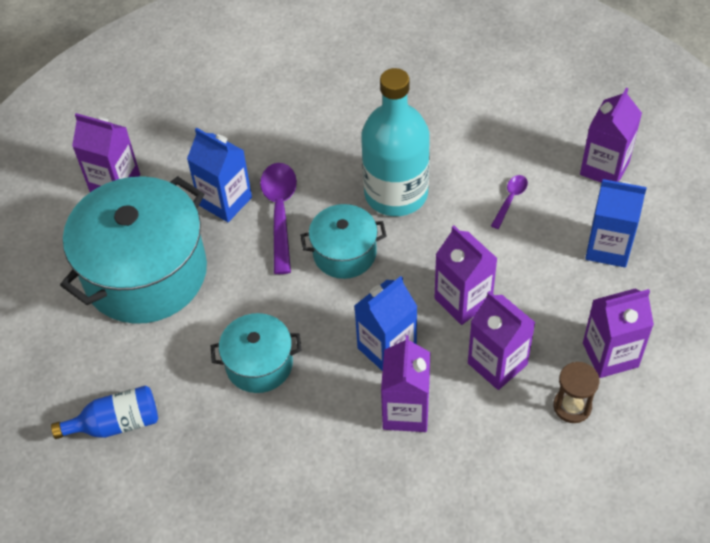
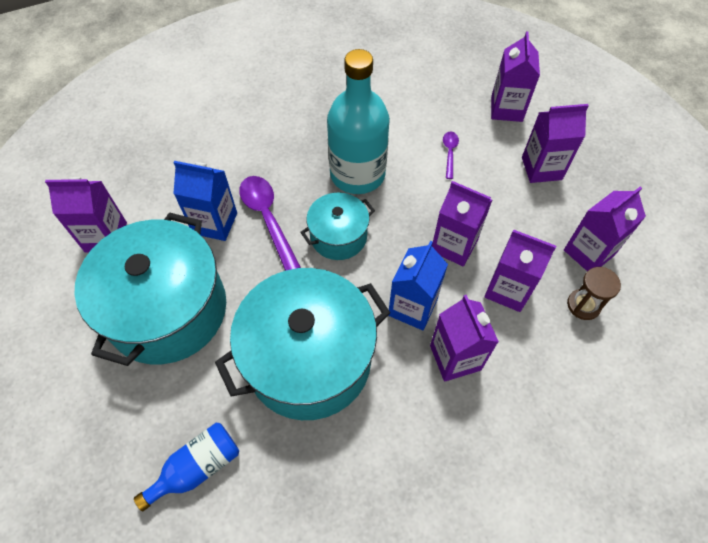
camera: 25 degrees left, 5 degrees up
turquoise pot [211,313,302,393] -> turquoise pot [215,268,390,420], size x1.94
blue carton [585,179,647,267] -> purple carton [522,104,589,183]

